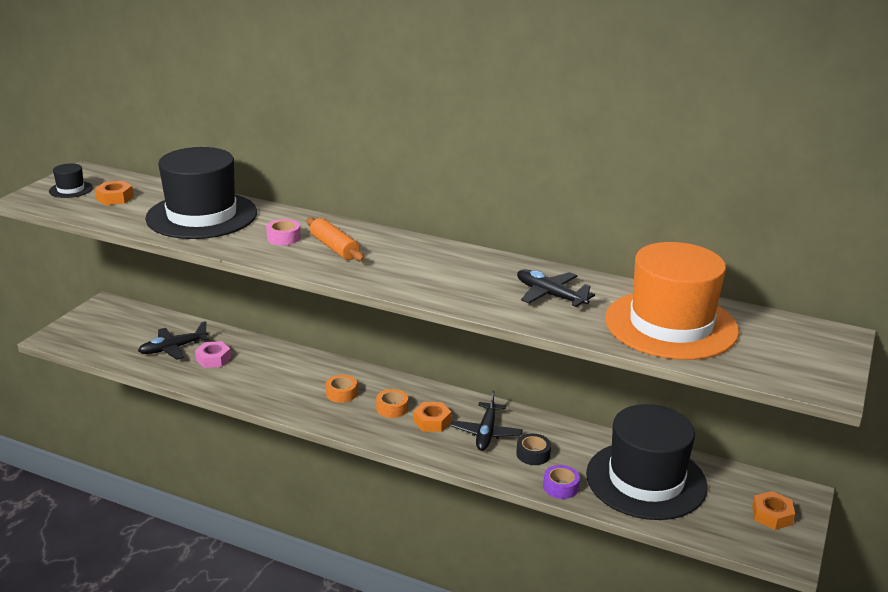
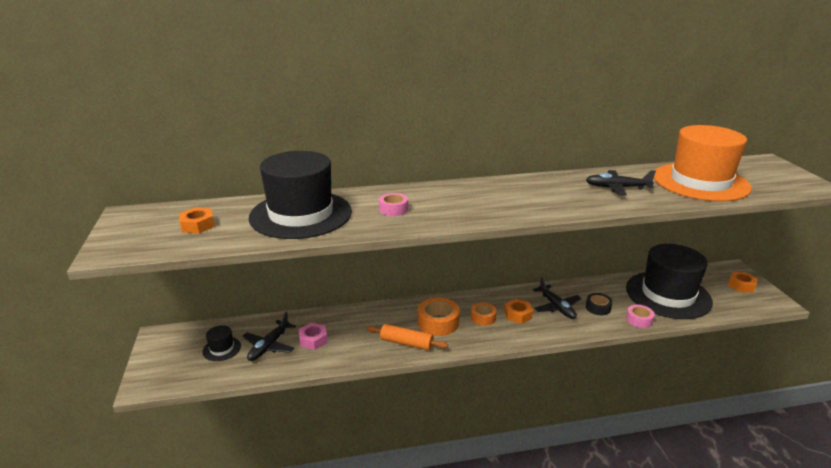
camera: 35 degrees left, 0 degrees up
black hat [49,163,93,198] -> black hat moved to [202,325,241,361]
orange rolling pin [307,218,364,261] -> orange rolling pin moved to [367,324,448,350]
orange tape [326,375,357,403] -> orange tape [418,298,460,336], size x1.62
purple tape [543,465,580,499] -> pink tape [626,305,655,328]

